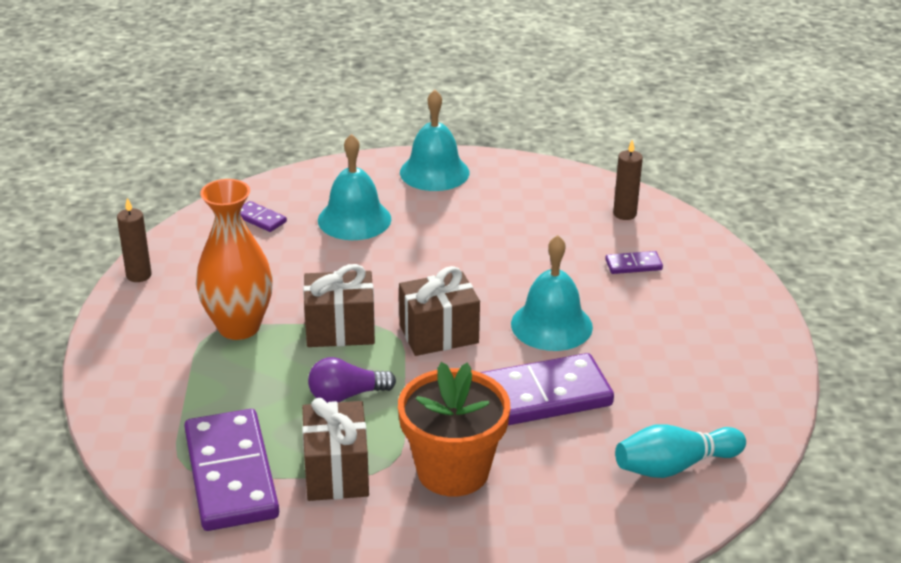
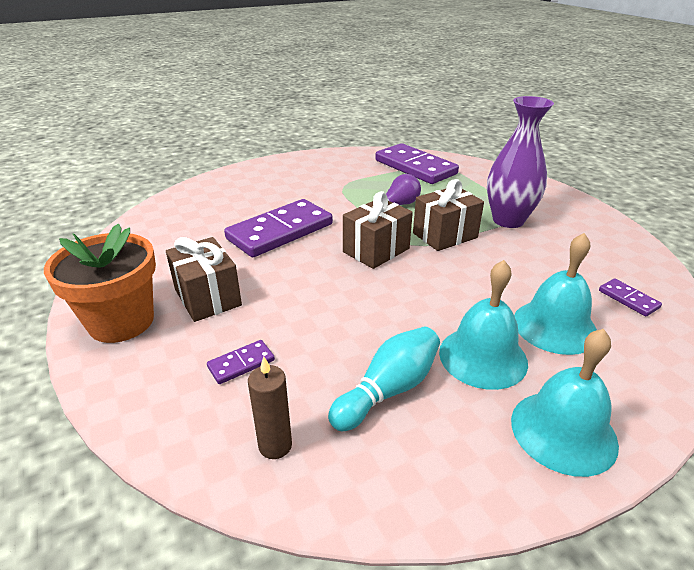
camera: 155 degrees right, 0 degrees up
brown candle [117,198,152,282] -> none
orange vase [196,179,273,340] -> purple vase [487,96,554,228]
purple domino [240,201,287,232] -> purple domino turned 45 degrees clockwise [599,279,662,316]
brown gift [302,398,369,501] -> brown gift moved to [166,237,242,322]
orange flower pot [398,362,510,496] -> orange flower pot moved to [44,224,156,343]
turquoise bell [511,235,593,351] -> turquoise bell moved to [439,260,528,390]
turquoise bowling pin [615,424,746,478] -> turquoise bowling pin moved to [328,327,440,431]

